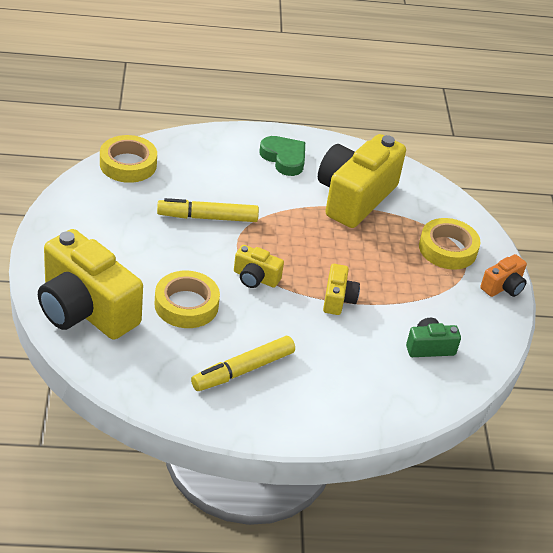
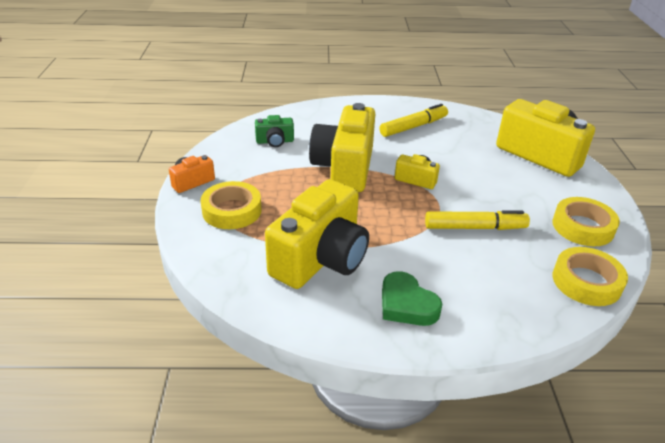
camera: 175 degrees left, 5 degrees down
yellow tape [154,271,220,328] -> yellow tape moved to [552,197,620,246]
yellow camera [323,264,360,315] -> yellow camera [309,103,375,192], size x2.16

